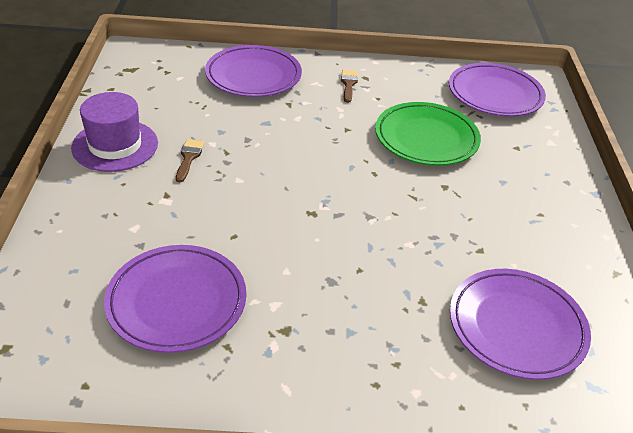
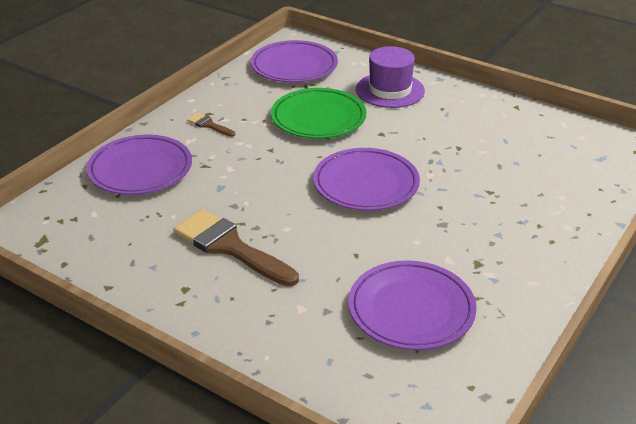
camera: 55 degrees left, 5 degrees down
purple hat [71,92,158,172] -> purple hat moved to [356,46,425,108]
brown brush [176,139,204,182] -> brown brush [173,209,299,287], size x2.18
purple plate [450,269,591,380] -> purple plate moved to [313,148,420,211]

